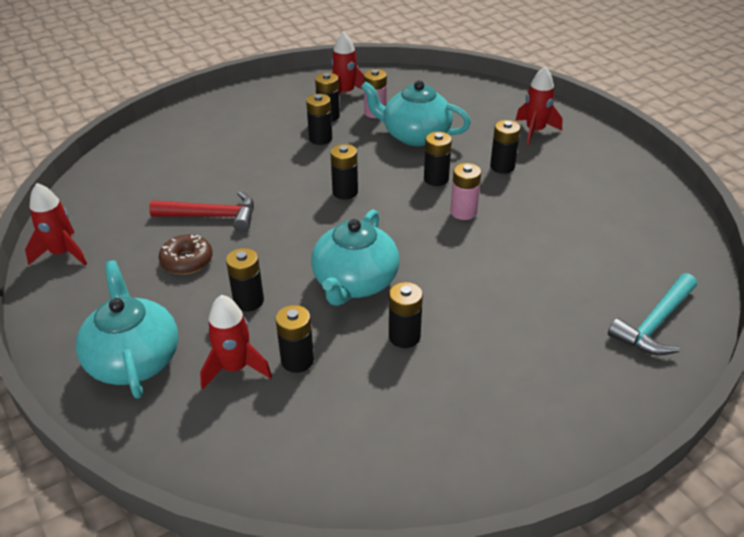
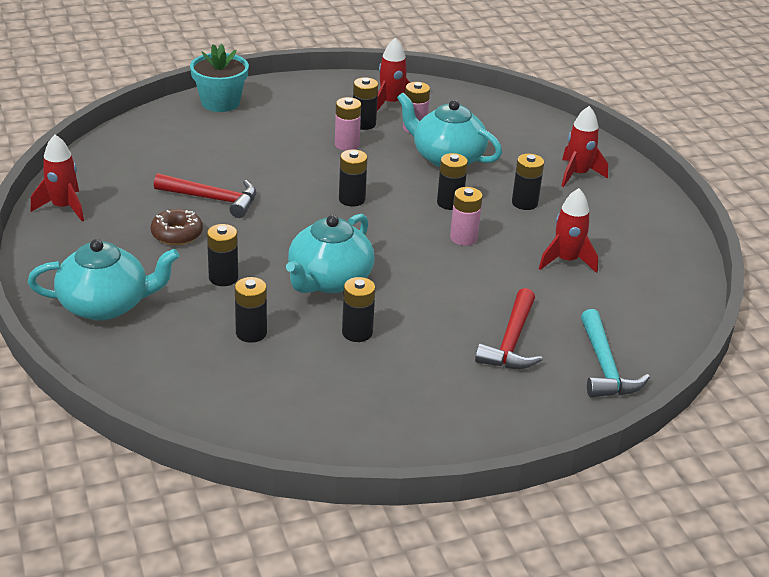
camera: 10 degrees right, 5 degrees down
turquoise teapot [76,260,178,399] -> turquoise teapot turned 90 degrees clockwise [28,239,180,321]
red rocket [200,295,272,389] -> red rocket moved to [539,188,598,273]
black battery [306,94,332,145] -> pink battery [335,97,361,151]
turquoise hammer [608,273,697,355] -> turquoise hammer turned 60 degrees counterclockwise [581,309,650,397]
none -> turquoise flower pot [190,44,249,112]
none -> red hammer [475,288,543,369]

